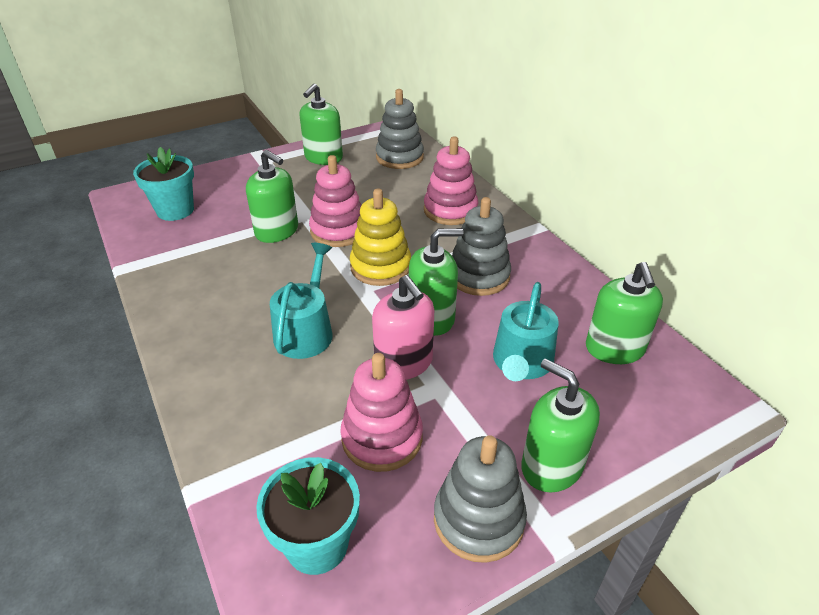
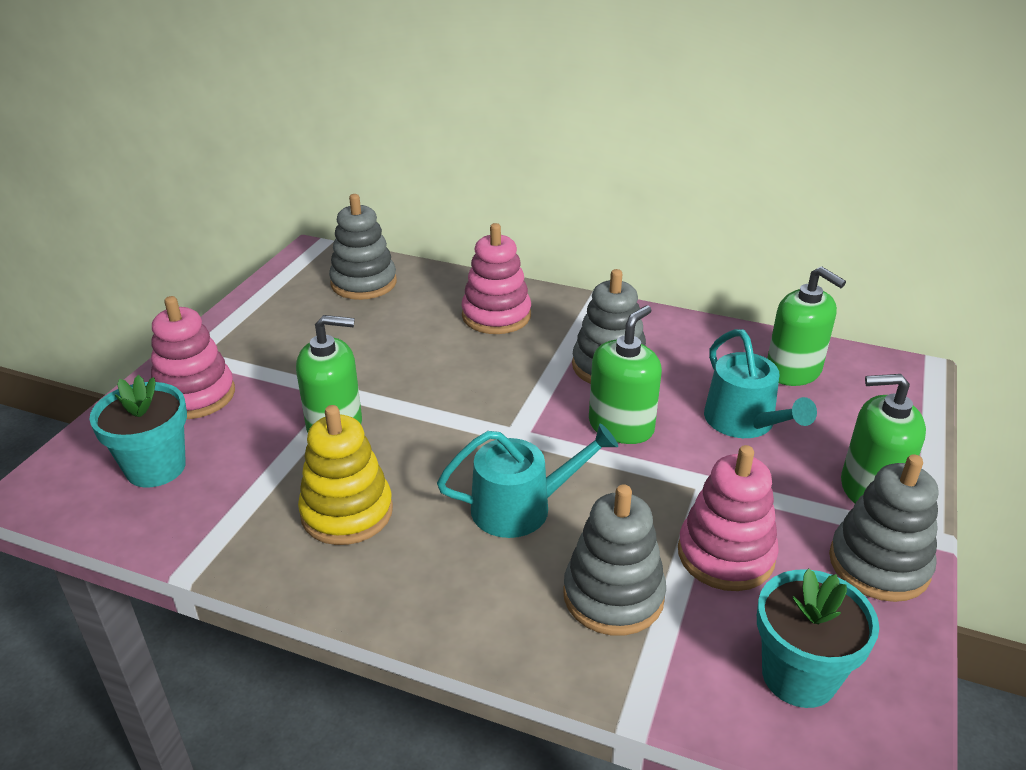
camera: 40 degrees left, 5 degrees down
turquoise watering can [270,243,333,359] -> turquoise watering can turned 105 degrees clockwise [437,423,618,538]
green soap dispenser [299,84,343,165] -> none
pink stacking toy [309,155,361,247] -> pink stacking toy moved to [151,296,235,419]
yellow stacking toy [350,189,411,286] -> yellow stacking toy moved to [298,405,393,545]
pink soap dispenser [372,275,434,380] -> none
none -> grey stacking toy [563,484,666,636]

